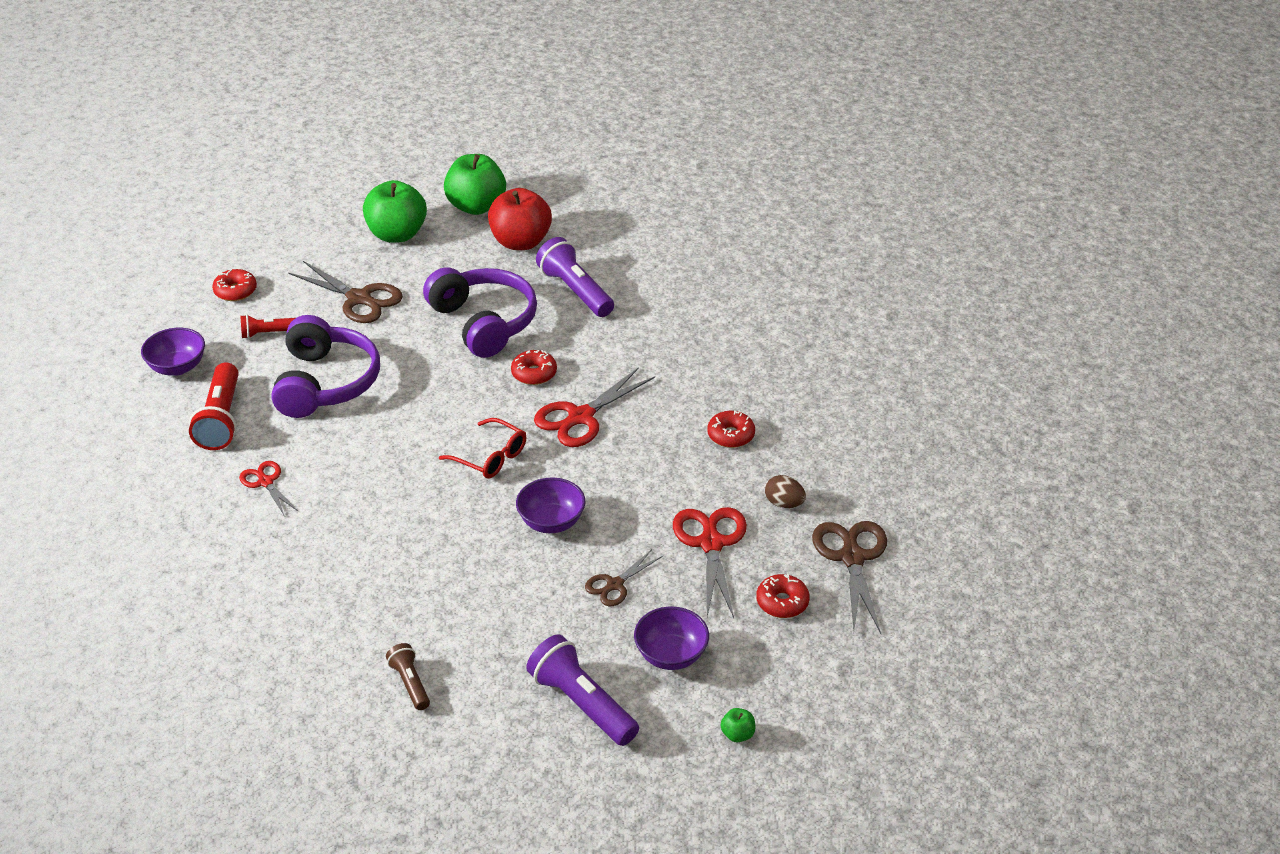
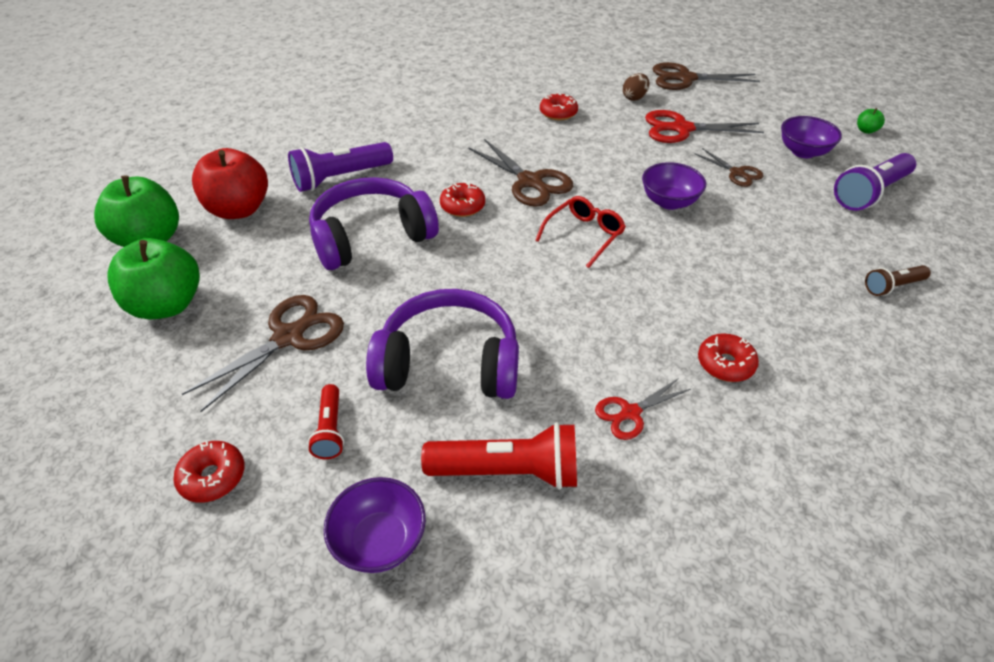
camera: 85 degrees left, 5 degrees up
red scissors [534,367,655,447] -> brown scissors [468,139,573,207]
red donut [756,574,810,618] -> red donut moved to [698,333,759,382]

